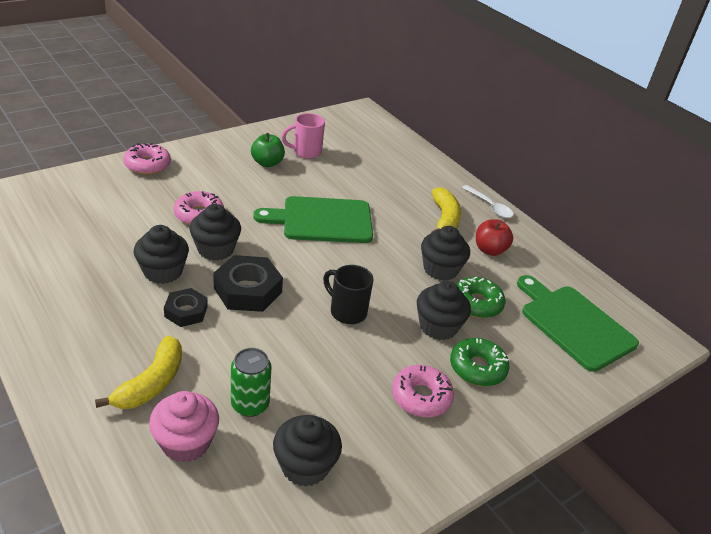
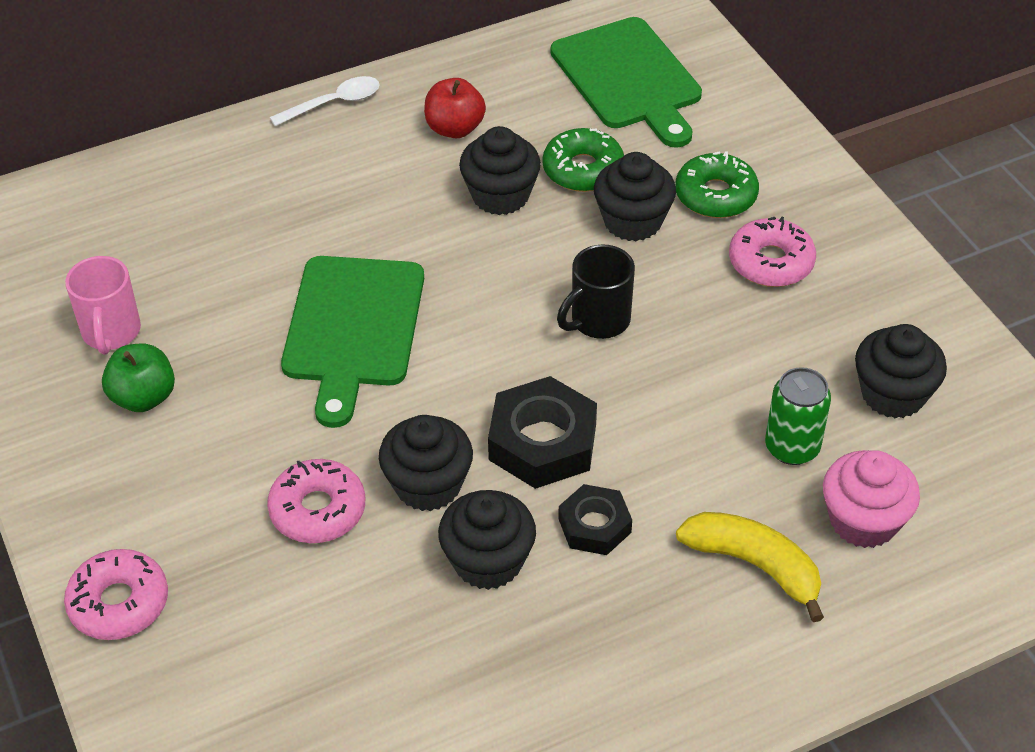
camera: 75 degrees left, 10 degrees up
yellow banana [431,187,461,233] -> none
green cutting board [517,275,639,372] -> green cutting board turned 90 degrees counterclockwise [550,17,702,148]

